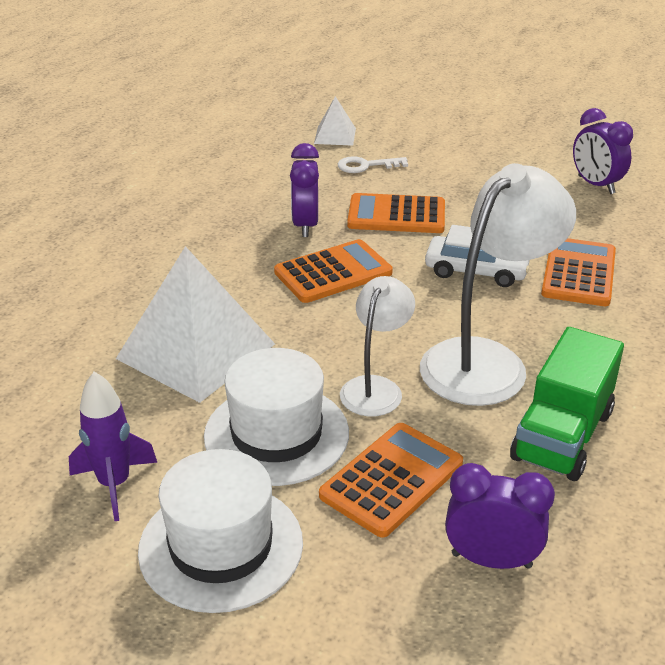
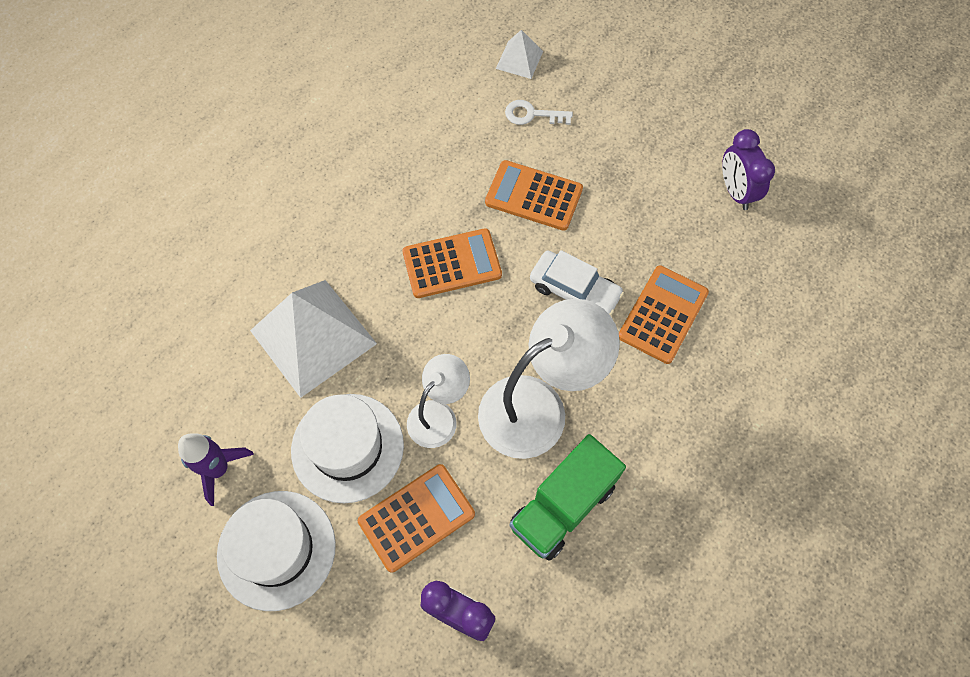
camera: 15 degrees right, 30 degrees up
purple clock [290,143,319,237] -> none

